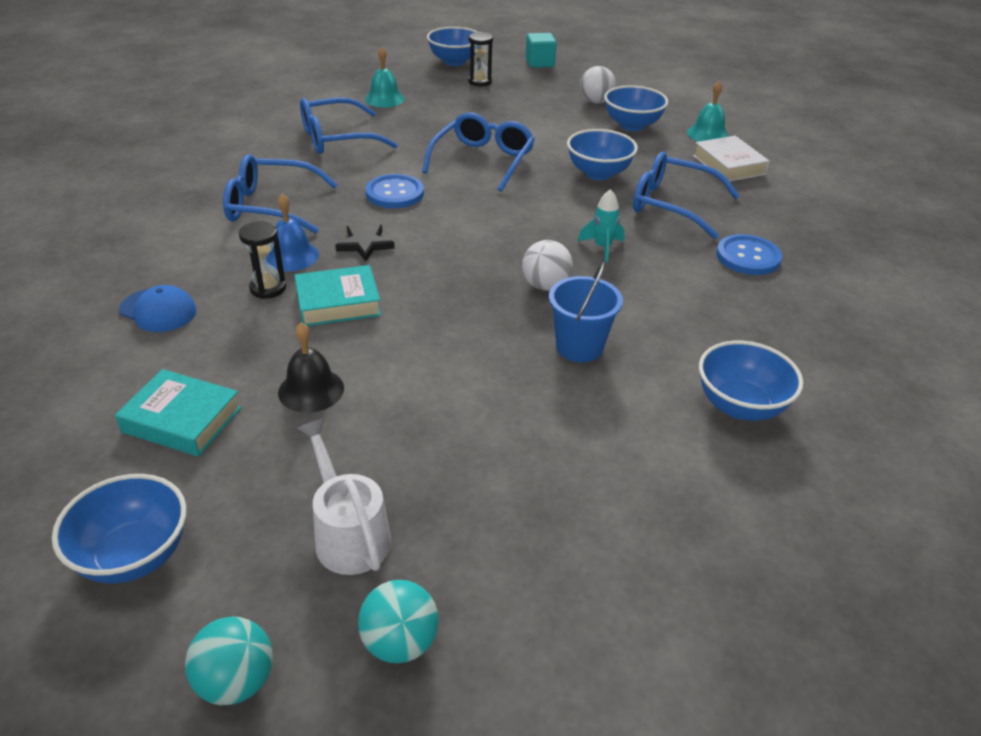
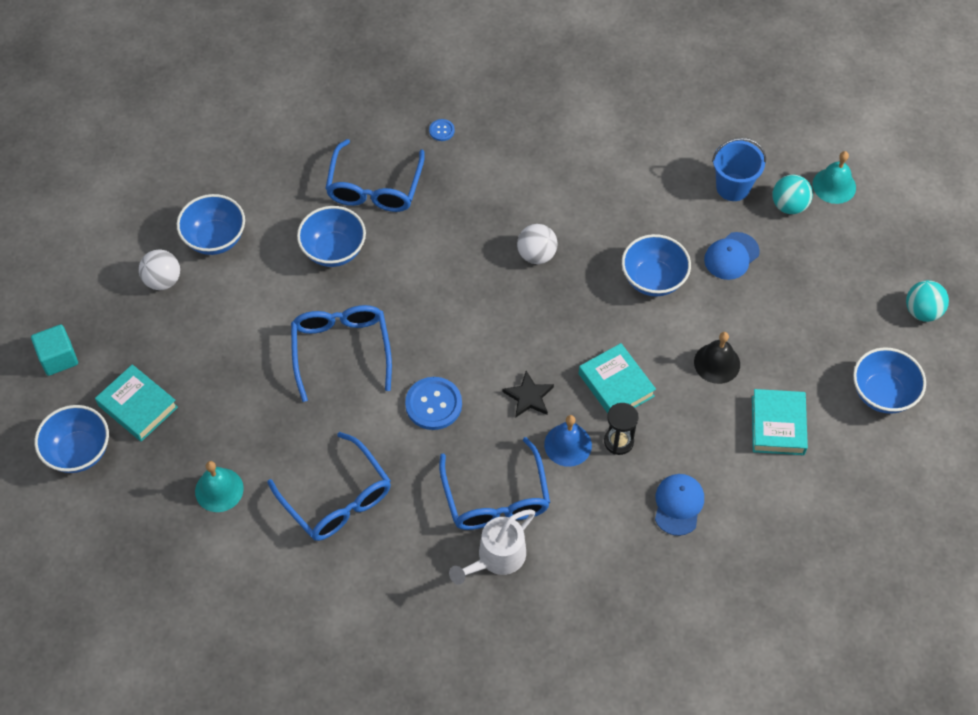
camera: 105 degrees left, 20 degrees up
white watering can [297,418,391,575] -> white watering can moved to [449,509,535,585]
turquoise ball [358,580,439,664] -> turquoise ball moved to [772,175,813,214]
blue glasses [422,112,535,192] -> blue glasses turned 75 degrees clockwise [291,305,392,402]
black hourglass [468,32,493,86] -> turquoise book [95,364,178,442]
blue bucket [549,262,623,362] -> blue bucket moved to [712,138,766,201]
turquoise rocket [578,189,624,263] -> none
turquoise bell [687,81,729,142] -> turquoise bell moved to [813,151,856,204]
white book [693,136,770,182] -> none
blue bowl [699,341,803,421] -> blue bowl moved to [622,234,691,297]
blue button [716,234,782,275] -> blue button [429,119,455,141], size x0.49
none -> blue cap [704,232,760,280]

